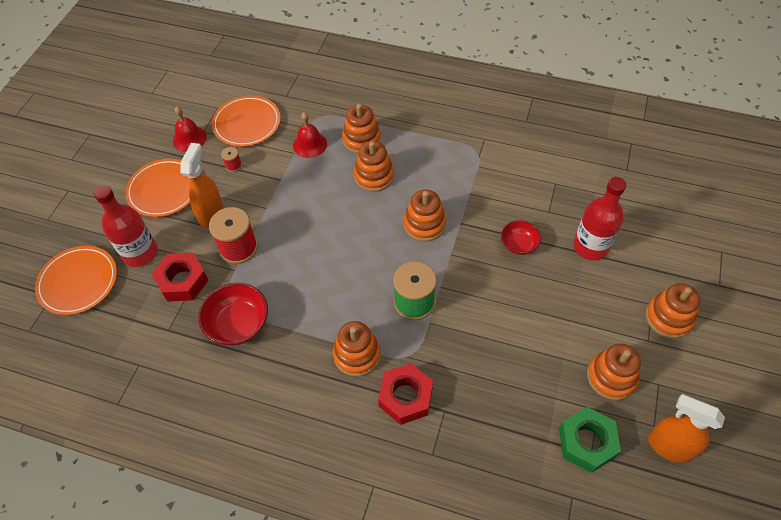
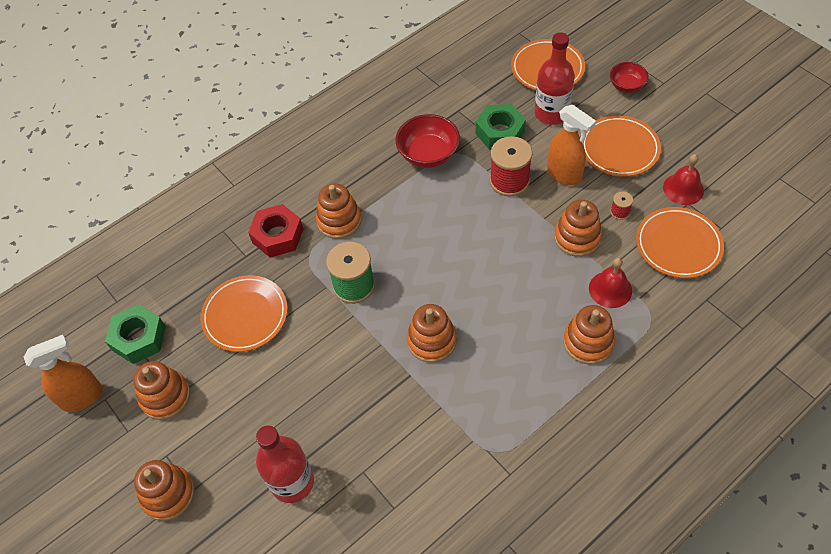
camera: 125 degrees right, 0 degrees up
red nut [152,252,208,302] -> green nut [476,104,526,150]
orange stacking toy [354,141,394,192] -> orange stacking toy moved to [554,200,602,257]
red bowl [501,220,541,255] -> red bowl moved to [610,62,648,93]
none -> orange plate [201,275,288,352]

